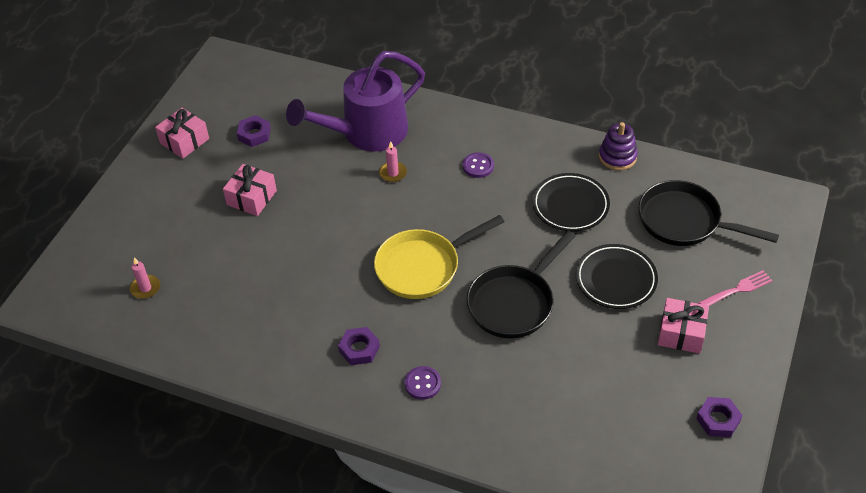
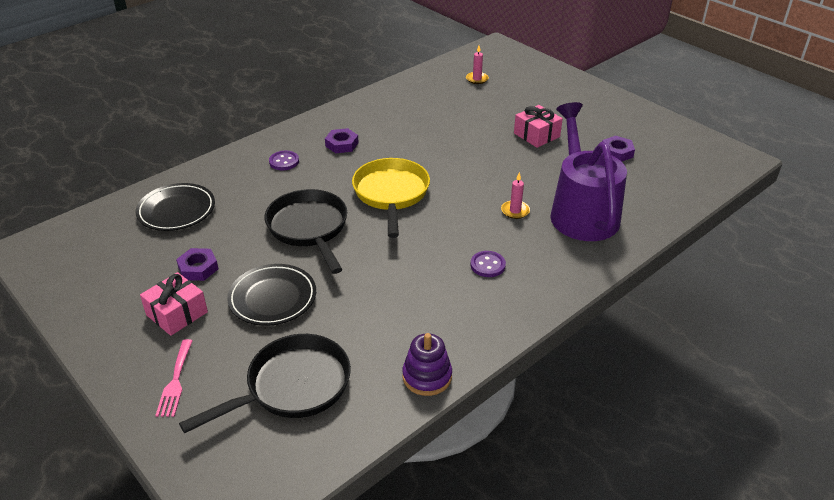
camera: 115 degrees right, 10 degrees down
pink gift [155,108,209,159] -> none
black plate [532,173,610,231] -> black plate moved to [136,183,215,231]
purple nut [696,397,743,437] -> purple nut moved to [176,248,218,281]

